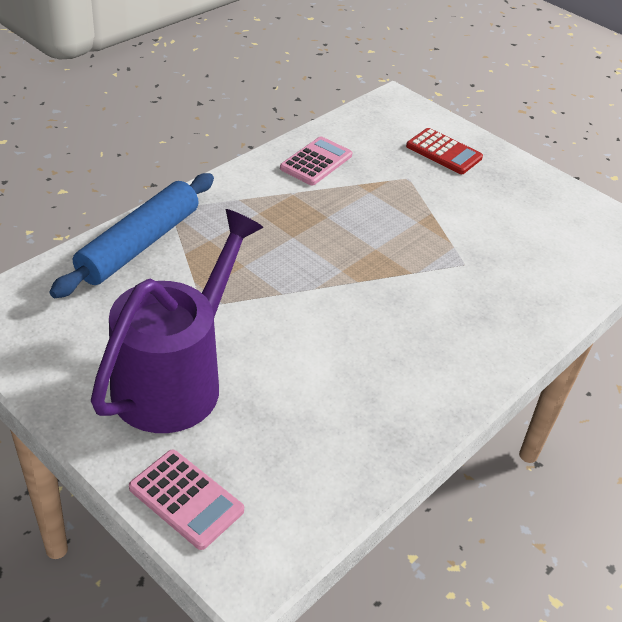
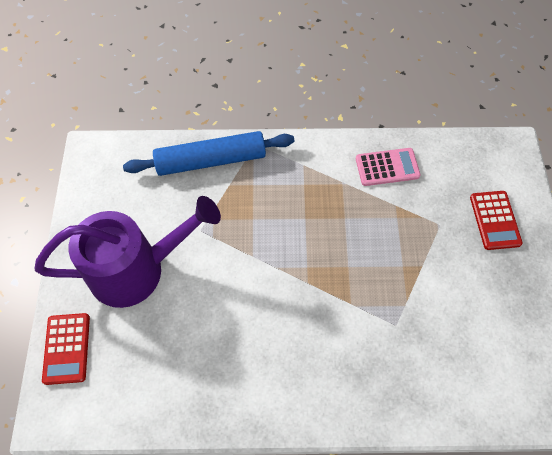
camera: 50 degrees right, 20 degrees up
pink calculator [129,450,244,550] -> red calculator [42,313,90,385]

